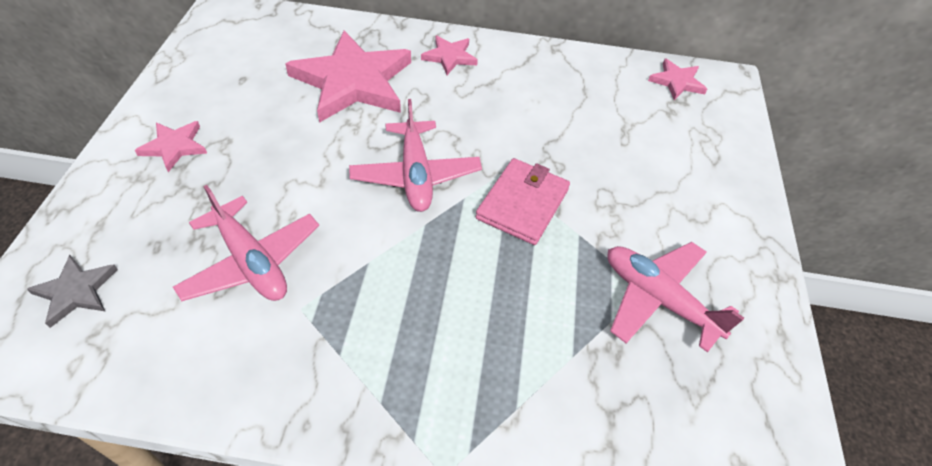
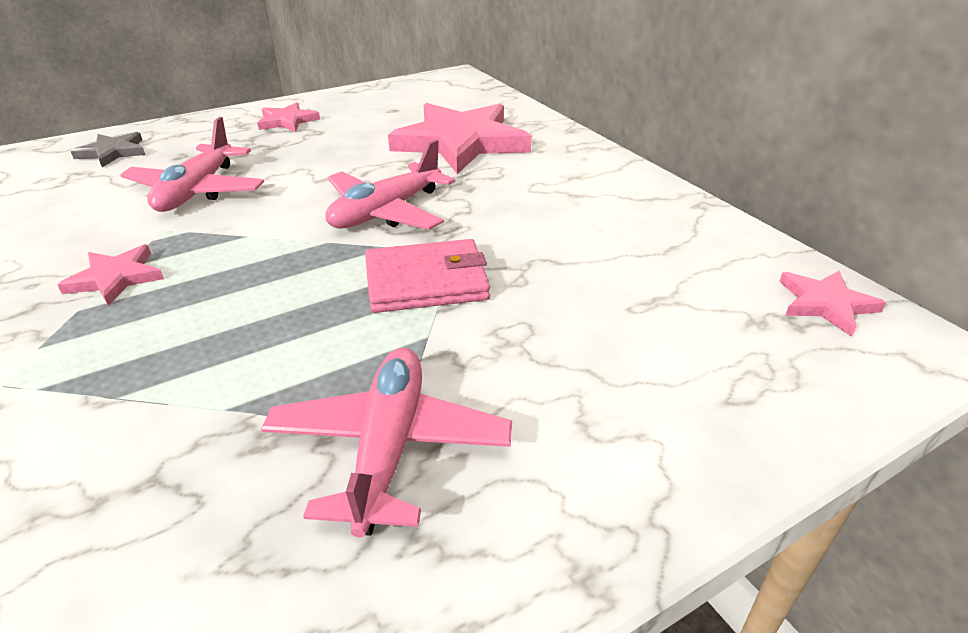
camera: 55 degrees right, 15 degrees down
pink star [421,35,478,75] -> pink star moved to [58,245,164,306]

